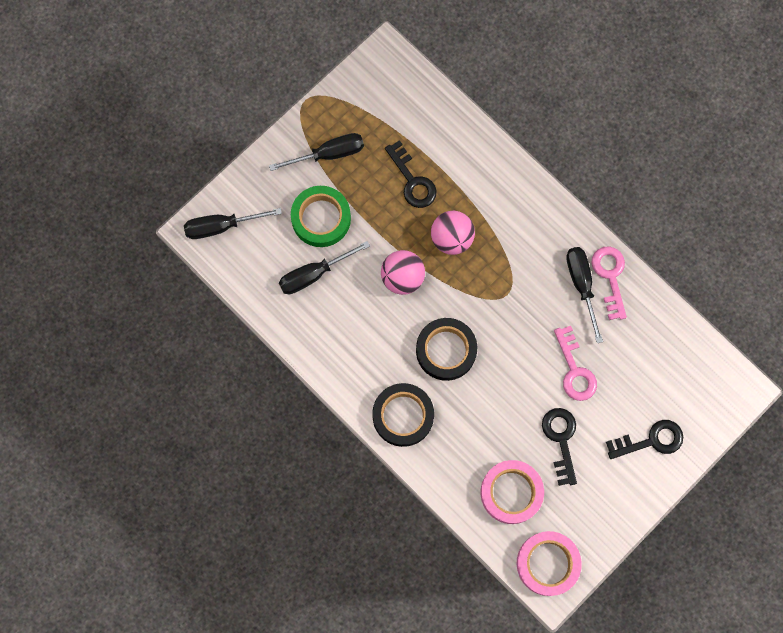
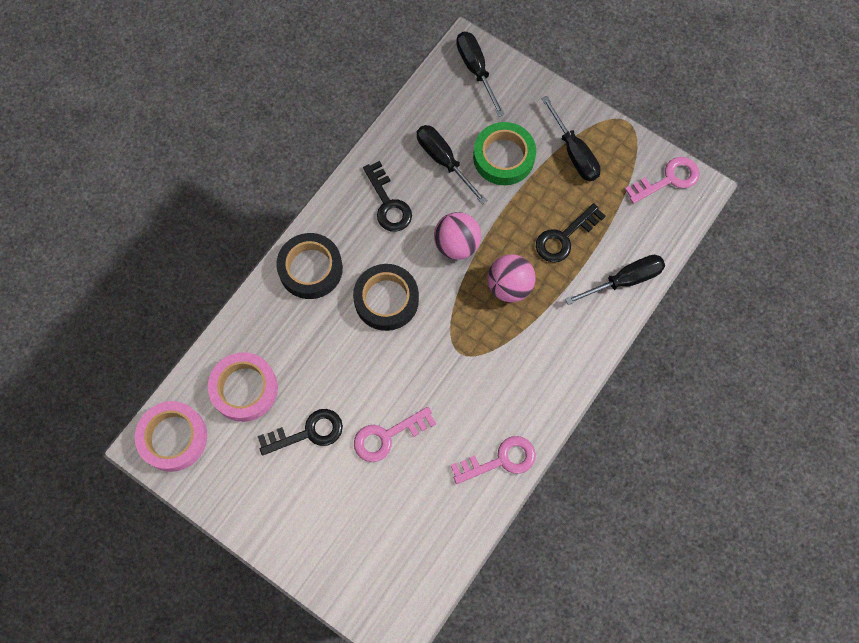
camera: 80 degrees right, 5 degrees down
black screwdriver [566,247,603,343] -> black screwdriver moved to [565,255,665,305]
black key [606,420,683,459] -> black key moved to [363,161,412,232]
none -> pink key [625,157,700,204]

